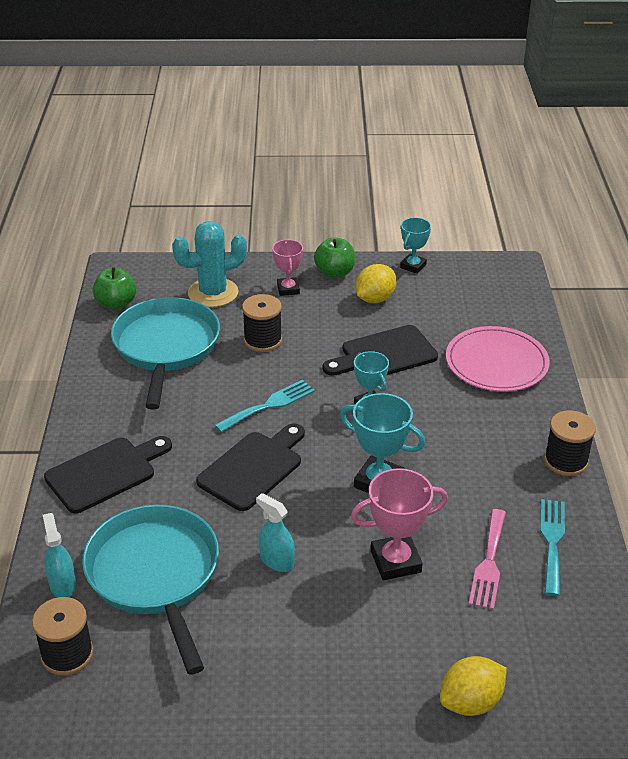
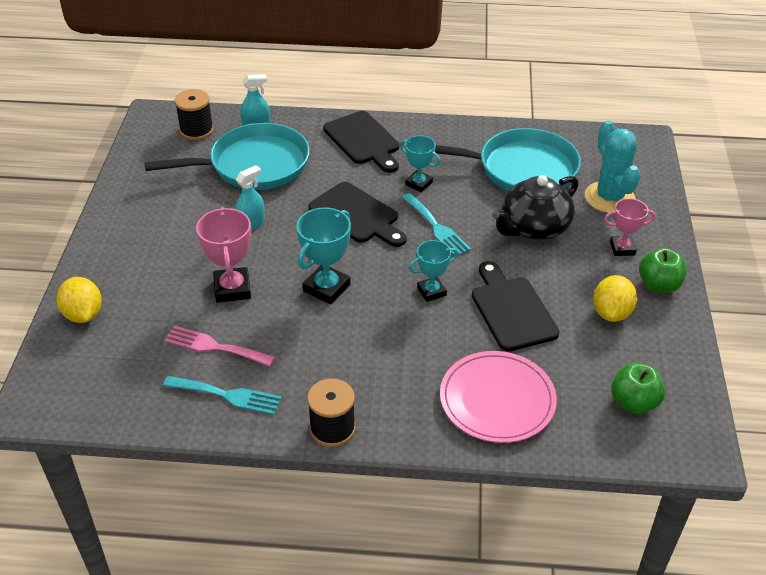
camera: 95 degrees right, 5 degrees up
green apple [93,267,136,310] -> green apple moved to [611,363,665,414]
black spool [242,294,282,352] -> black teapot [493,175,579,240]
yellow lemon [356,264,397,303] -> yellow lemon turned 60 degrees clockwise [593,275,637,322]
turquoise trophy [400,217,431,274] -> turquoise trophy moved to [400,135,440,192]

